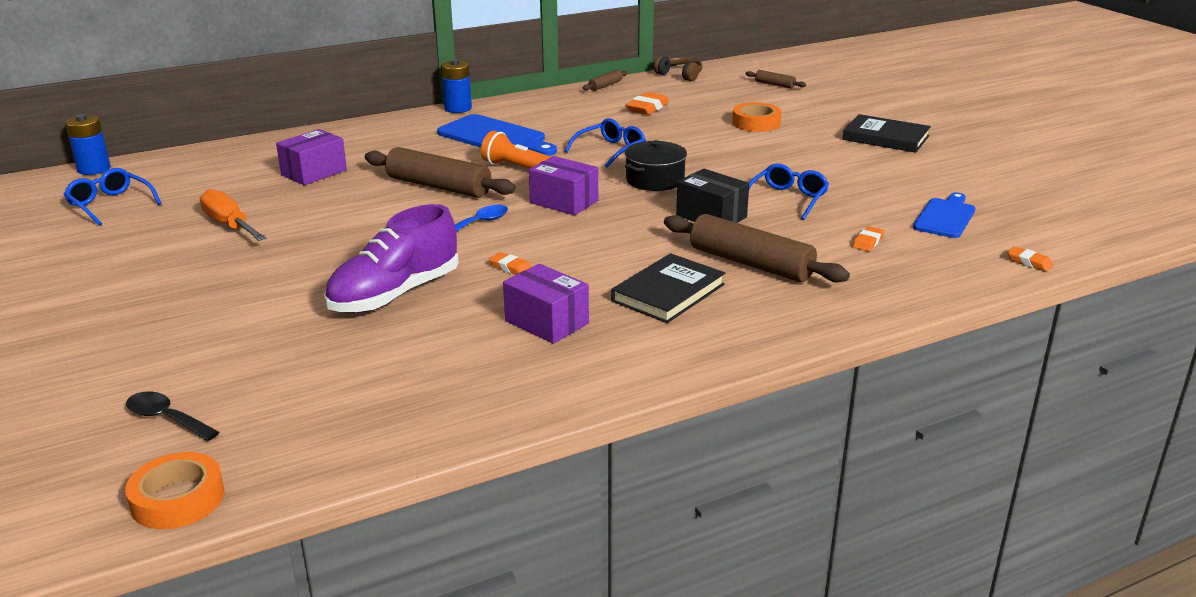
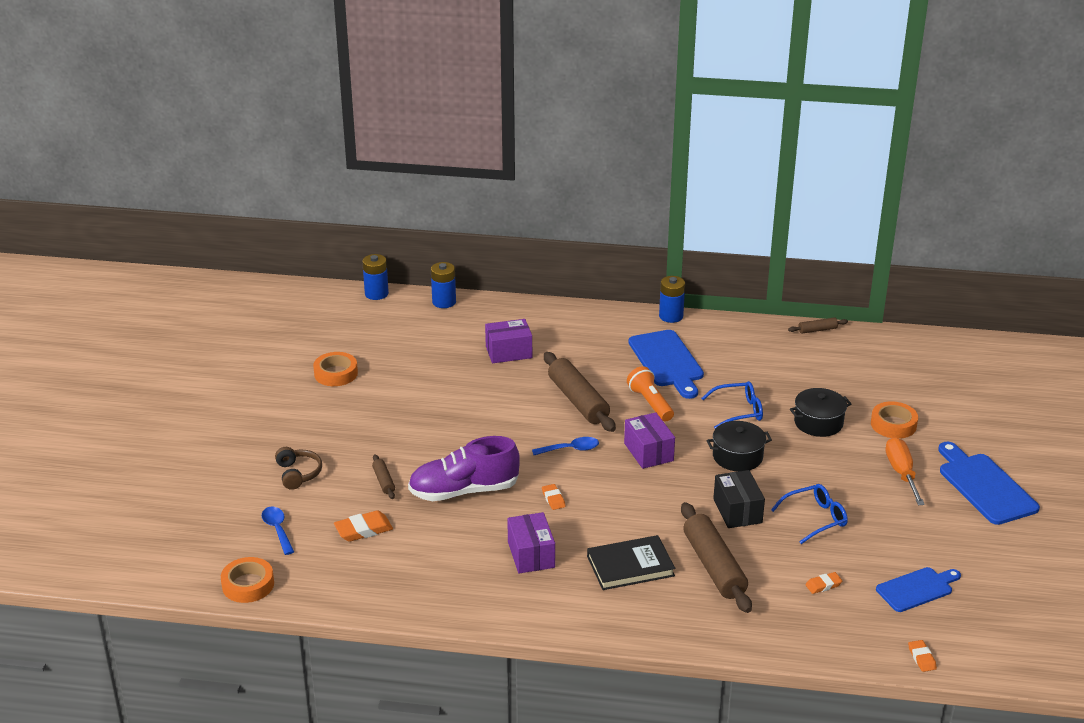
camera: 35 degrees right, 5 degrees up
blue glasses [63,168,162,226] -> none
black spoon [126,391,219,441] -> blue spoon [262,506,294,555]
orange screwdriver [200,189,266,241] -> orange screwdriver moved to [886,437,925,505]
orange eraser [626,92,669,115] -> orange eraser moved to [334,510,393,542]
brown headphones [654,56,702,81] -> brown headphones moved to [275,447,322,490]
brown rolling pin [746,70,806,89] -> brown rolling pin moved to [372,454,395,499]
black book [843,114,931,153] -> blue cutting board [938,442,1040,525]
none -> orange tape [313,352,358,386]
none -> blue battery [431,262,456,308]
none -> black pot [790,388,851,437]

